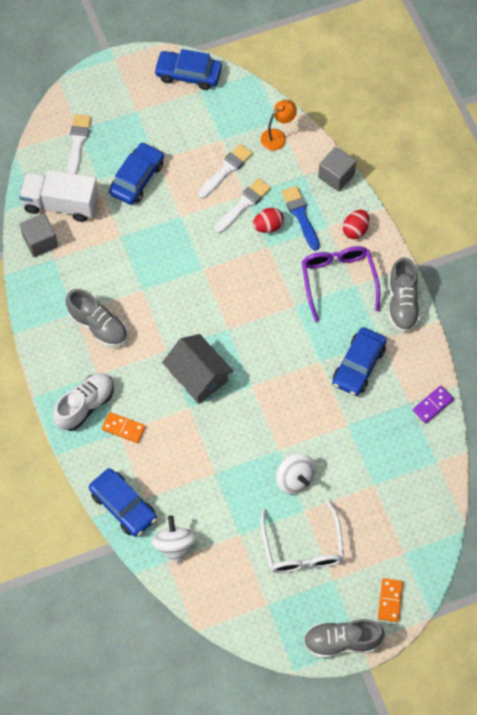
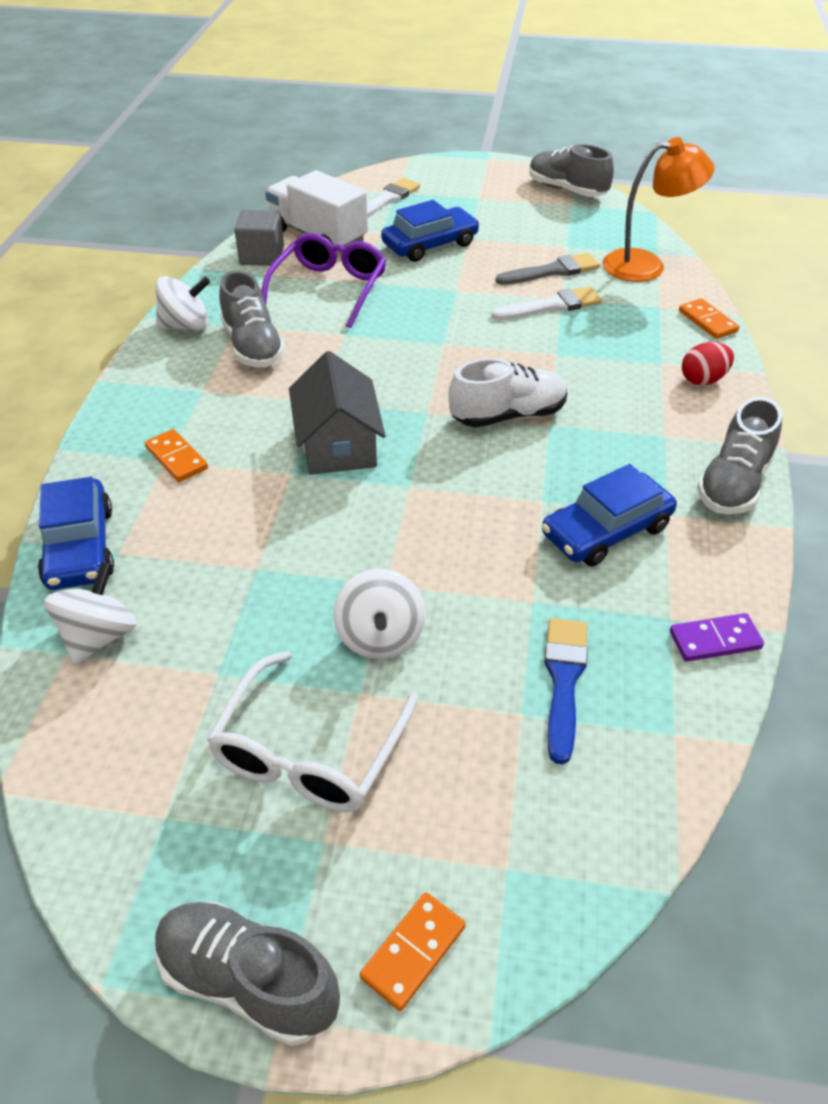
camera: 30 degrees right, 20 degrees down
white shoe [53,373,114,431] -> white shoe moved to [449,358,567,427]
blue car [154,49,222,90] -> grey shoe [529,144,614,197]
white brush [198,144,253,199] -> grey brush [495,253,600,285]
red egg [253,208,284,233] -> none
orange lamp [261,100,297,151] -> orange lamp [602,137,714,282], size x1.61
blue brush [282,186,320,251] -> blue brush moved to [544,618,588,764]
purple glasses [301,246,380,322] -> purple glasses moved to [261,233,386,328]
grey cube [318,147,357,191] -> orange domino [679,298,739,339]
none -> white spinning top [156,276,210,330]

